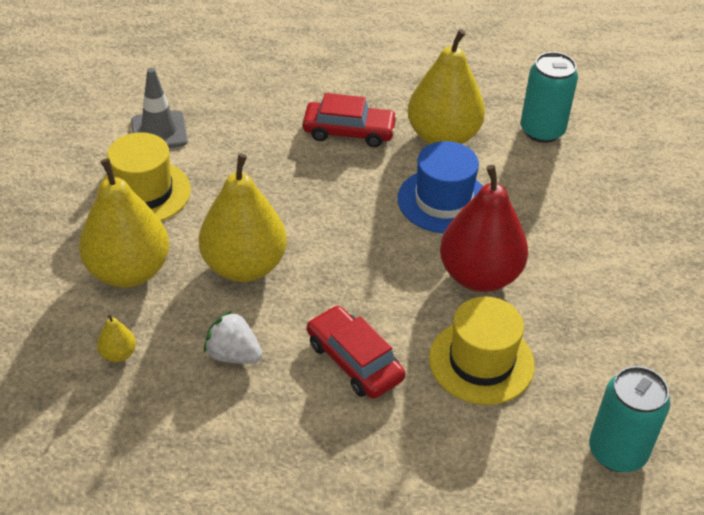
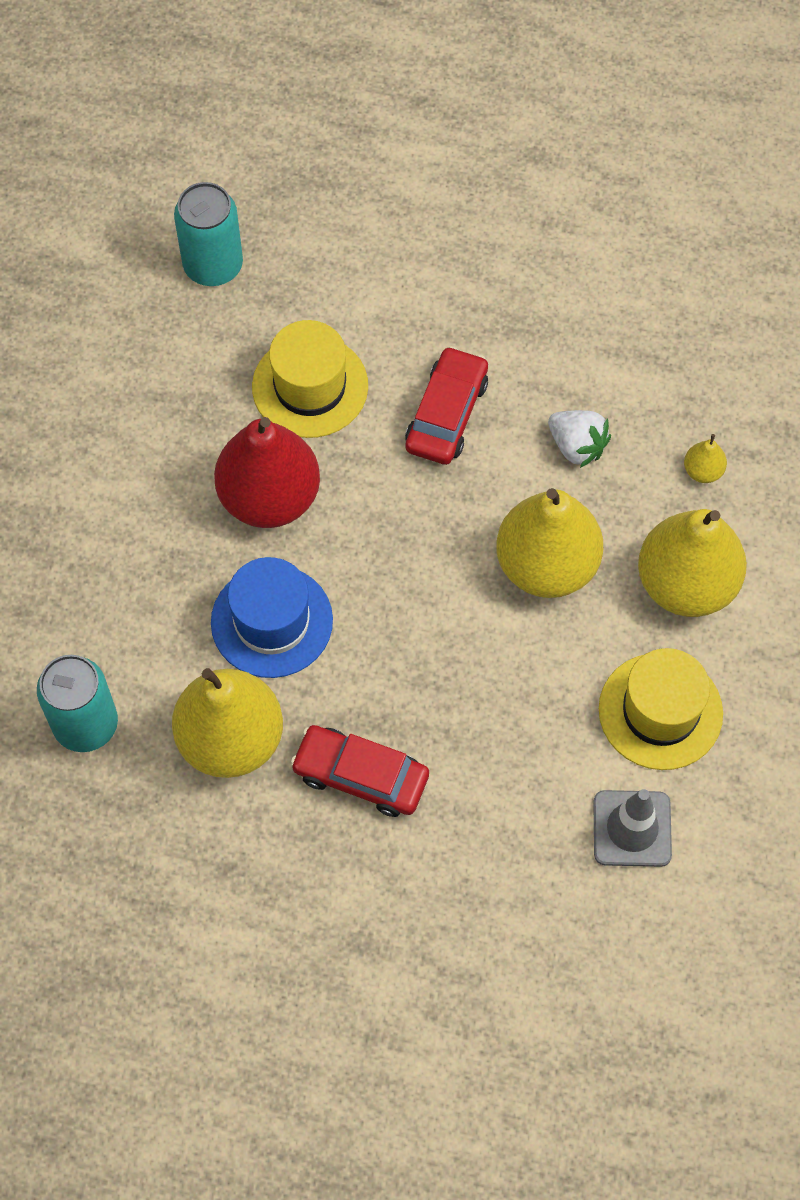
camera: 165 degrees left, 20 degrees up
red car [307,305,405,399] -> red car turned 135 degrees counterclockwise [405,346,488,465]

